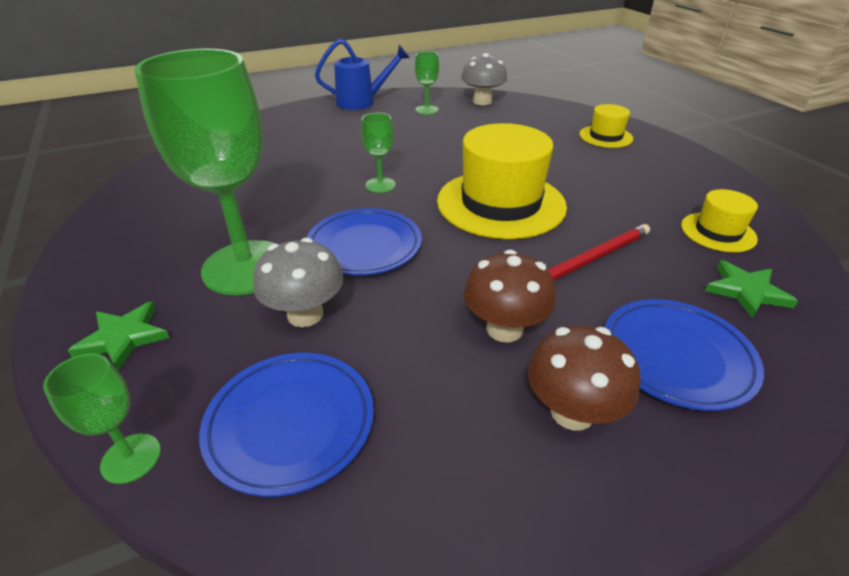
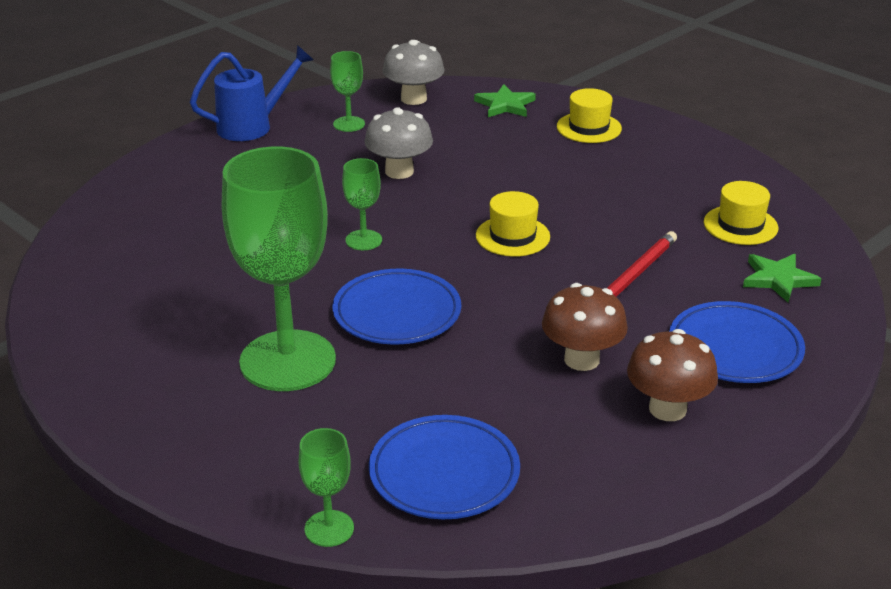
camera: 20 degrees left, 5 degrees down
green star [67,301,170,371] -> green star moved to [474,84,536,117]
grey mushroom [253,238,343,327] -> grey mushroom moved to [364,107,433,179]
yellow hat [437,123,567,239] -> yellow hat [476,191,550,257], size x0.50

